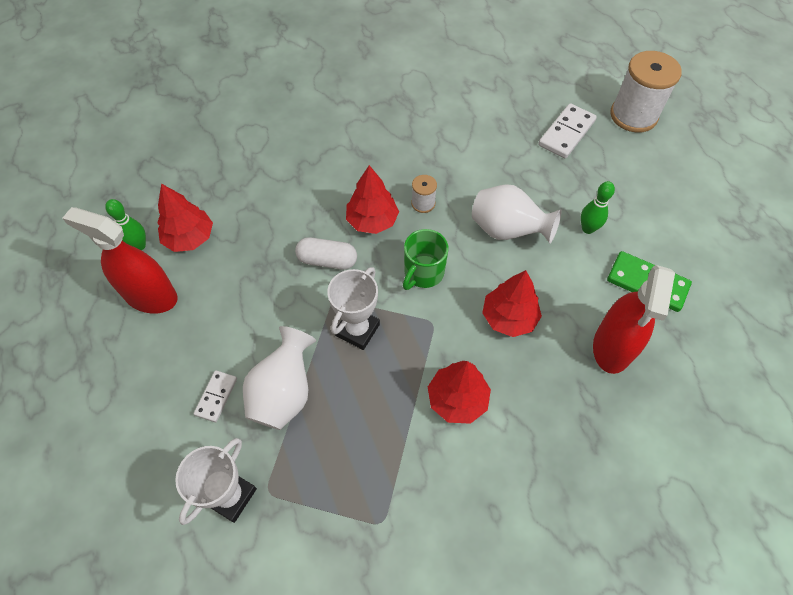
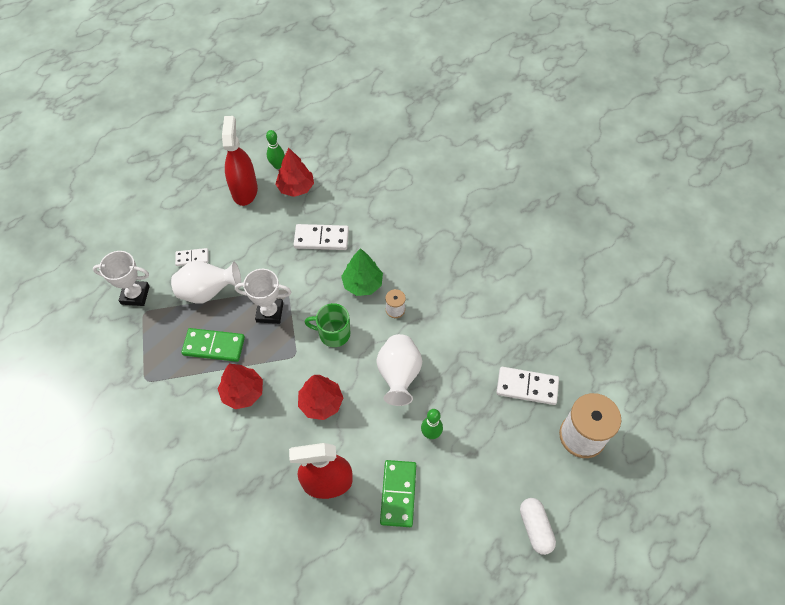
camera: 65 degrees right, 0 degrees up
white capsule [295,237,357,270] -> white capsule moved to [520,498,556,555]
red tree [346,165,399,234] -> green tree [341,248,383,296]
none -> green domino [181,328,245,362]
none -> white domino [294,224,349,250]

